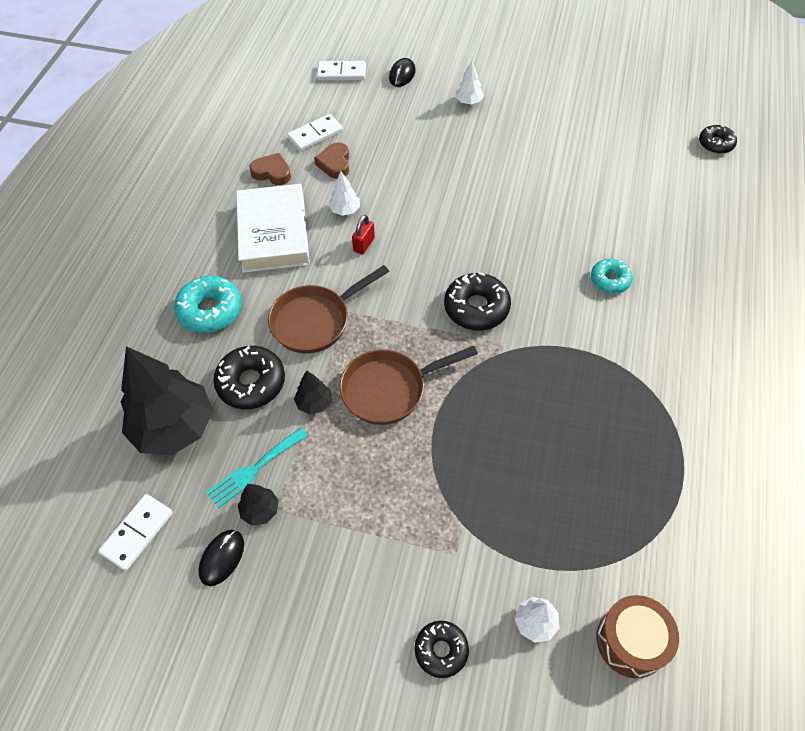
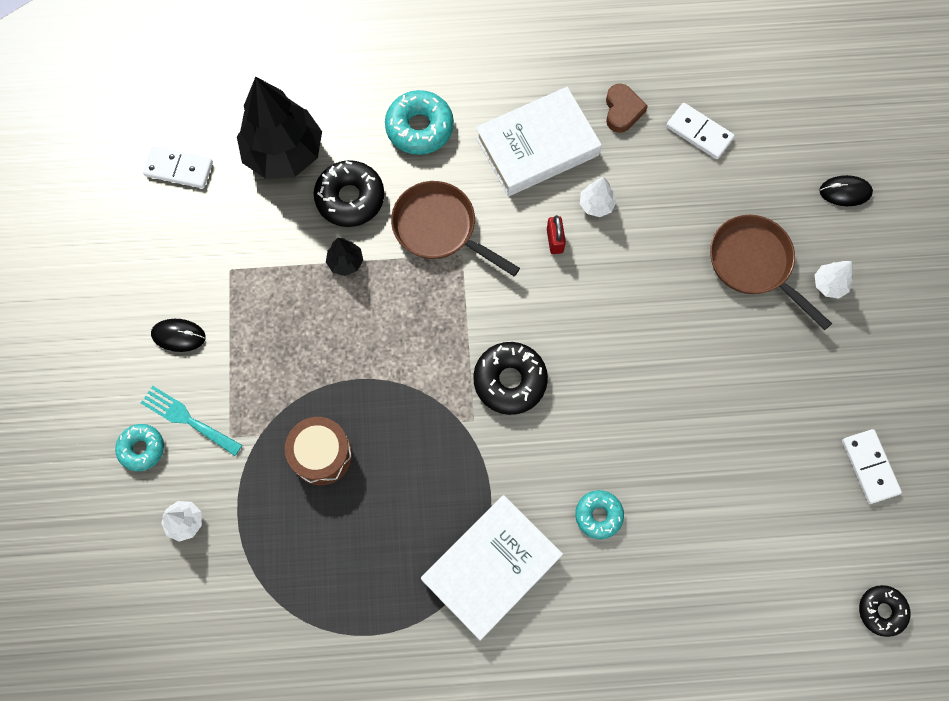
camera: 70 degrees right, 15 degrees up
black mouse [198,530,244,586] -> black mouse moved to [151,319,206,352]
turquoise fork [206,428,308,508] -> turquoise fork moved to [141,386,242,456]
black tree [238,484,278,526] -> none
brown heart [314,142,349,179] -> none
white domino [317,61,366,80] -> white domino moved to [842,429,902,504]
brown pan [340,346,478,425] -> brown pan moved to [710,215,832,330]
red padlock [352,215,375,254] -> red padlock turned 75 degrees clockwise [547,215,566,254]
black donut [415,621,469,678] -> turquoise donut [115,424,164,471]
brown drum [596,595,679,678] -> brown drum moved to [285,417,352,485]
none -> white book [421,495,563,641]

